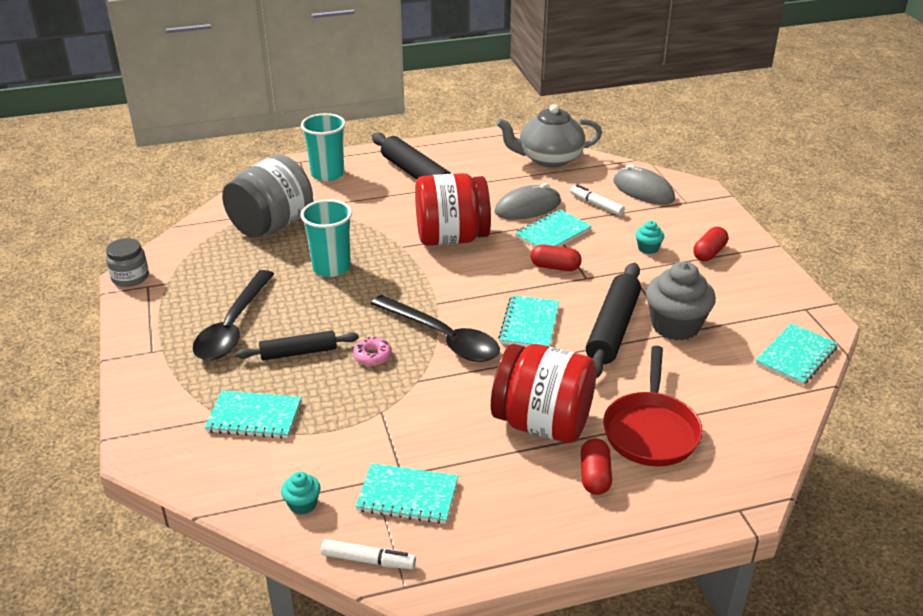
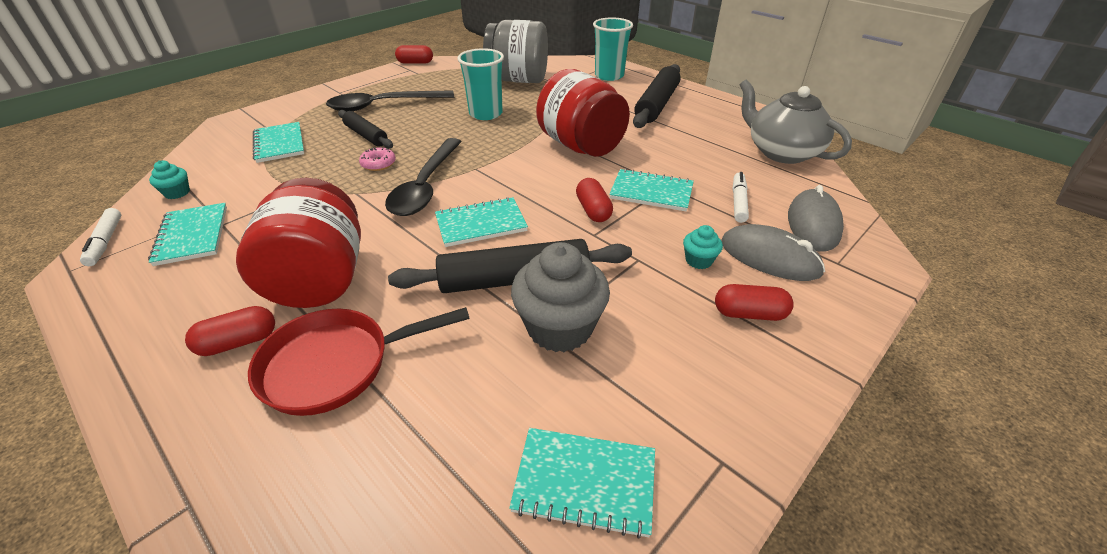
camera: 60 degrees right, 5 degrees up
grey jar [106,238,149,287] -> red capsule [395,45,433,64]
grey mouse [494,183,561,219] -> grey mouse moved to [721,224,825,281]

